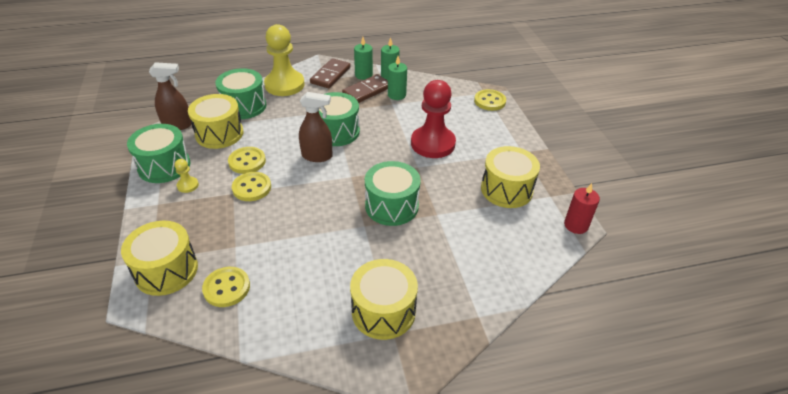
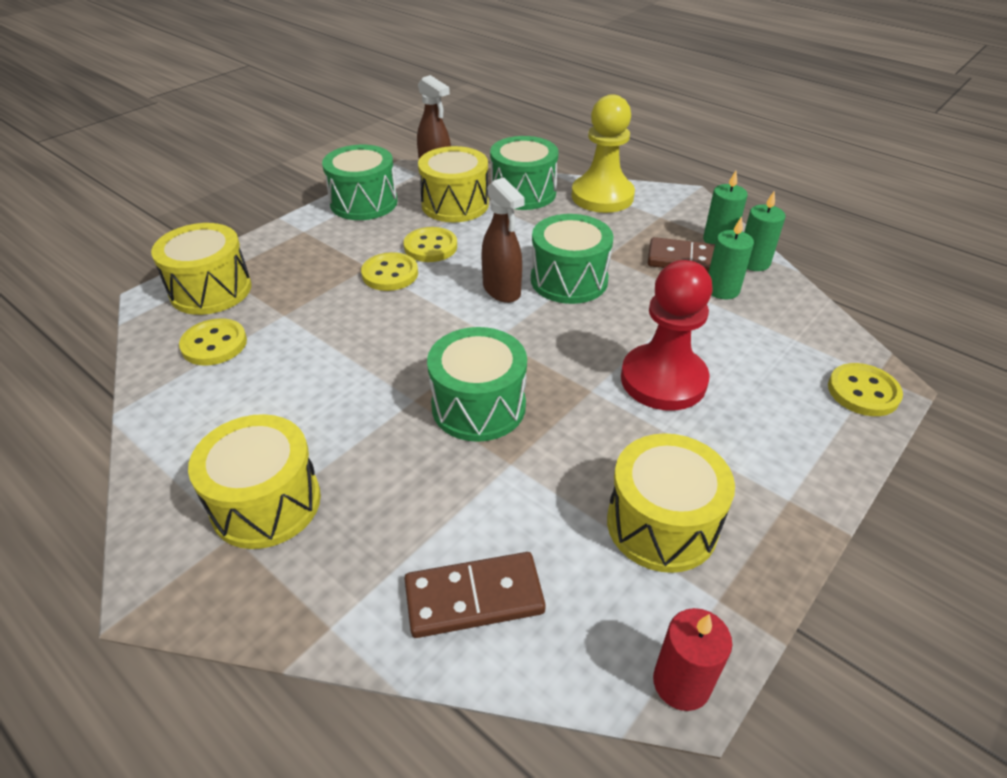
camera: 55 degrees right, 0 degrees up
yellow pawn [175,159,199,193] -> none
brown domino [310,58,350,88] -> brown domino moved to [404,552,546,638]

